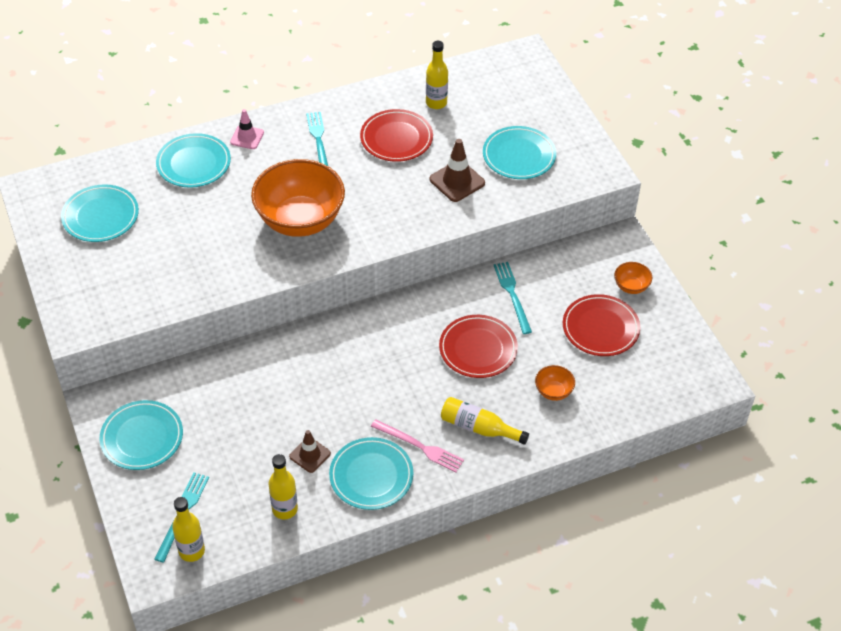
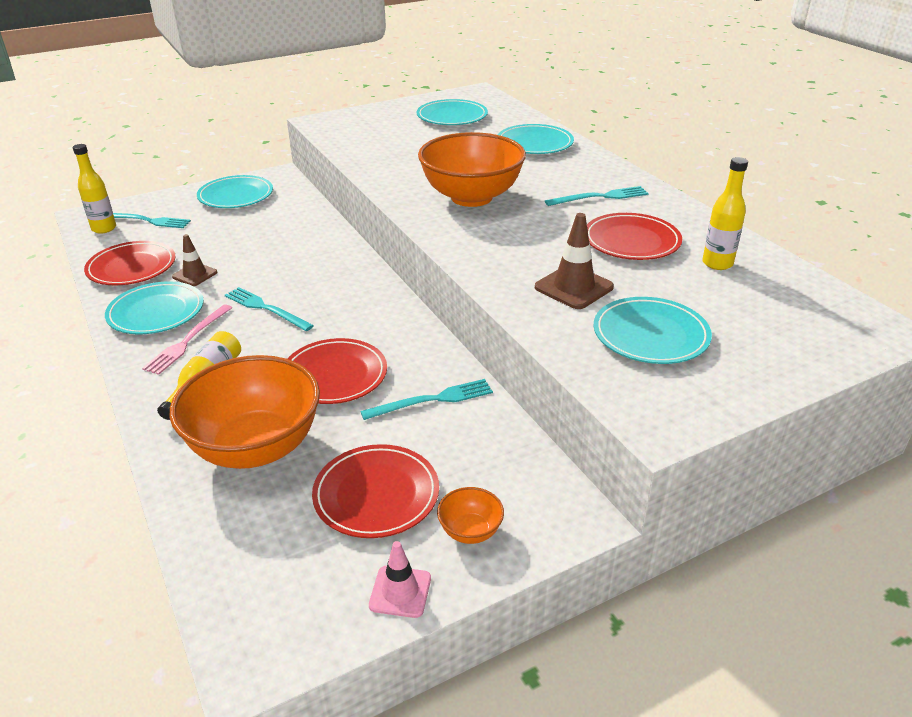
camera: 85 degrees right, 15 degrees down
pink traffic cone [230,109,264,149] -> pink traffic cone moved to [369,541,431,618]
yellow bottle [269,454,298,519] -> red plate [84,241,176,285]
orange bowl [535,365,575,401] -> orange bowl [170,355,320,469], size x2.41
none -> turquoise fork [225,287,314,331]

